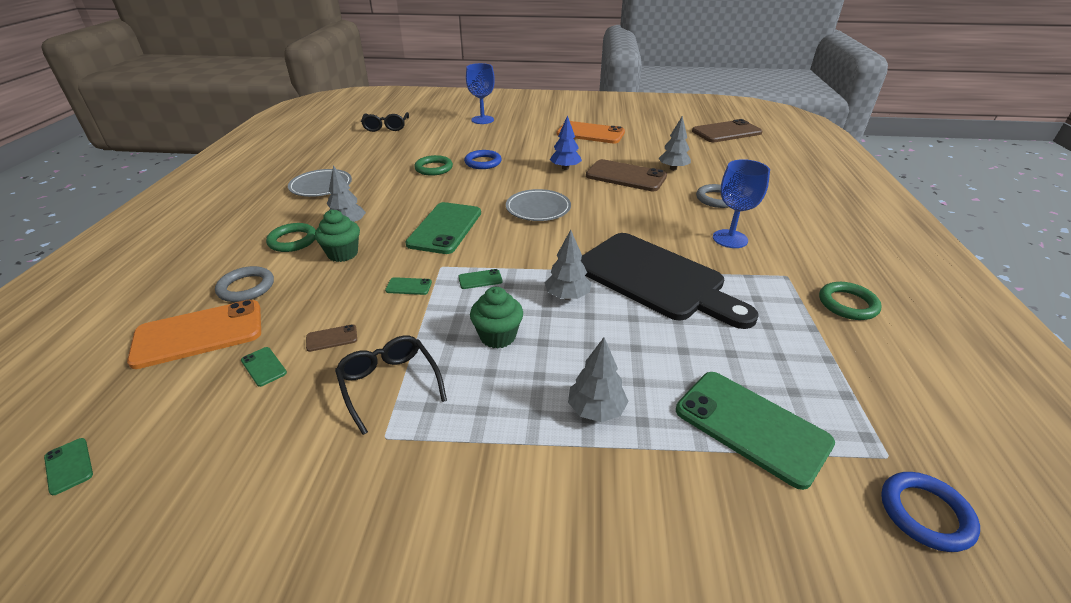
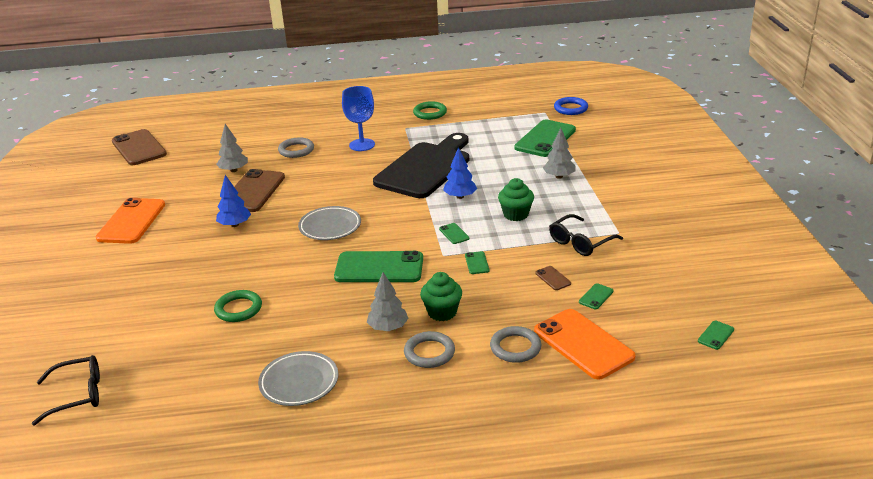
camera: 100 degrees left, 5 degrees down
green ring [266,223,316,252] -> grey ring [404,331,455,368]
blue ring [464,150,502,169] -> none
blue goblet [466,63,495,124] -> none
grey tree [545,230,591,300] -> blue tree [443,147,477,199]

